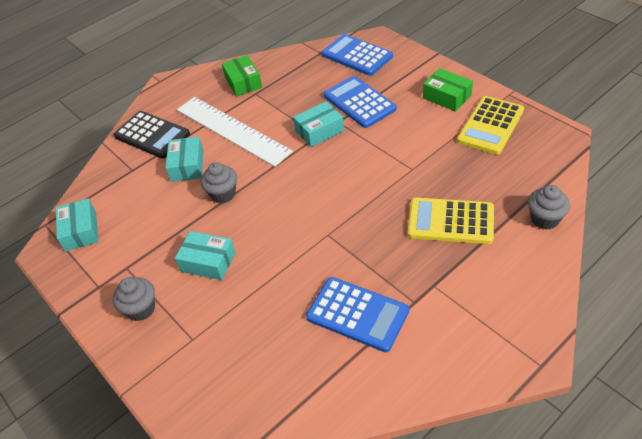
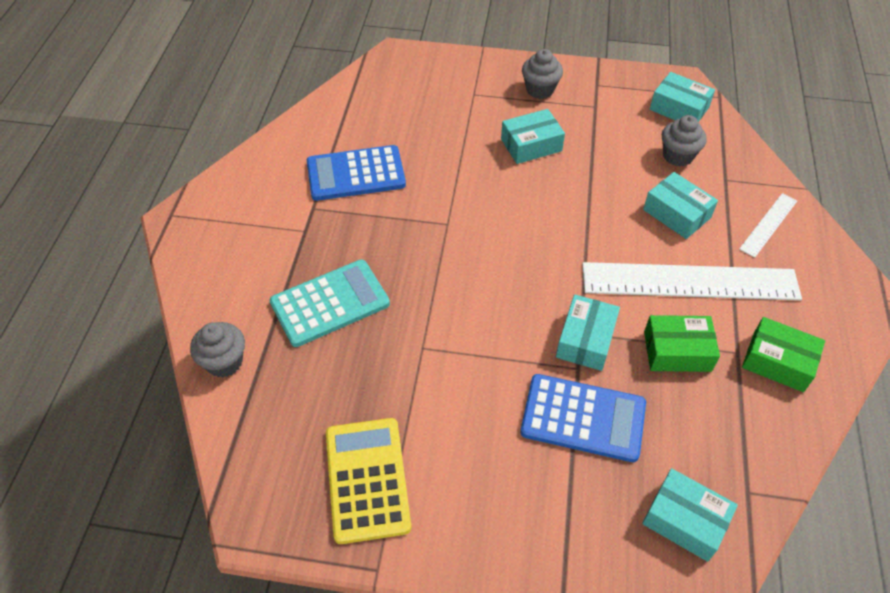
camera: 135 degrees right, 5 degrees up
black calculator [113,111,190,159] -> white ruler [739,193,797,258]
grey cupcake [201,162,237,203] -> grey cupcake moved to [662,115,707,167]
blue calculator [322,34,393,76] -> turquoise box [642,468,738,562]
yellow calculator [408,198,494,244] -> turquoise calculator [270,260,390,347]
green box [423,68,473,112] -> green box moved to [644,315,720,372]

